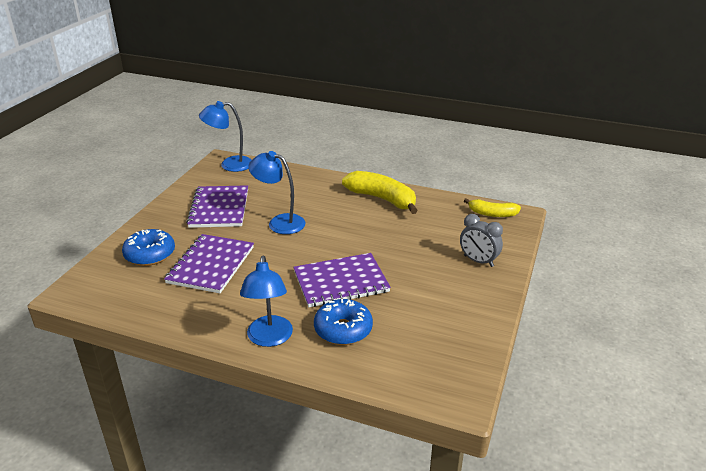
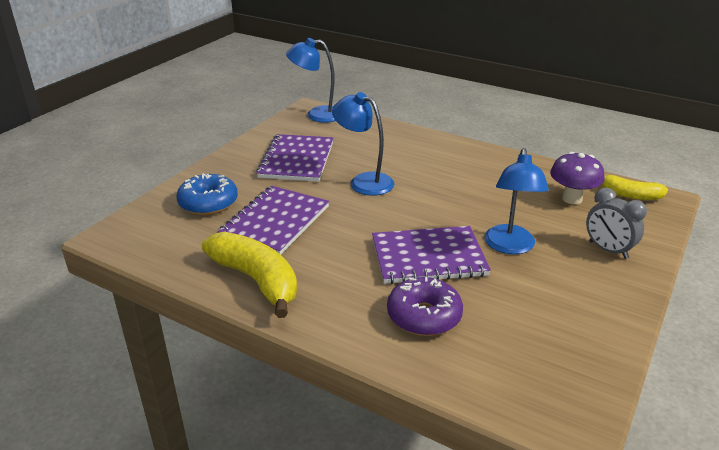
camera: 10 degrees right, 0 degrees up
blue lamp [240,256,293,347] -> blue lamp moved to [484,148,549,254]
blue donut [314,299,373,345] -> purple donut [387,277,463,336]
yellow banana [342,171,418,214] -> yellow banana moved to [202,231,297,318]
none -> purple mushroom [550,152,605,204]

